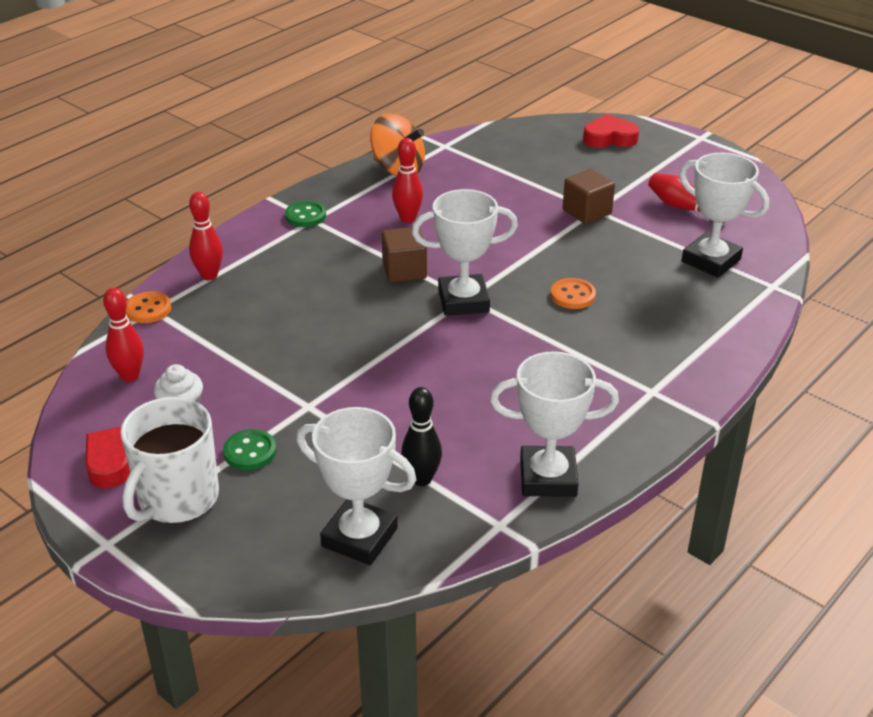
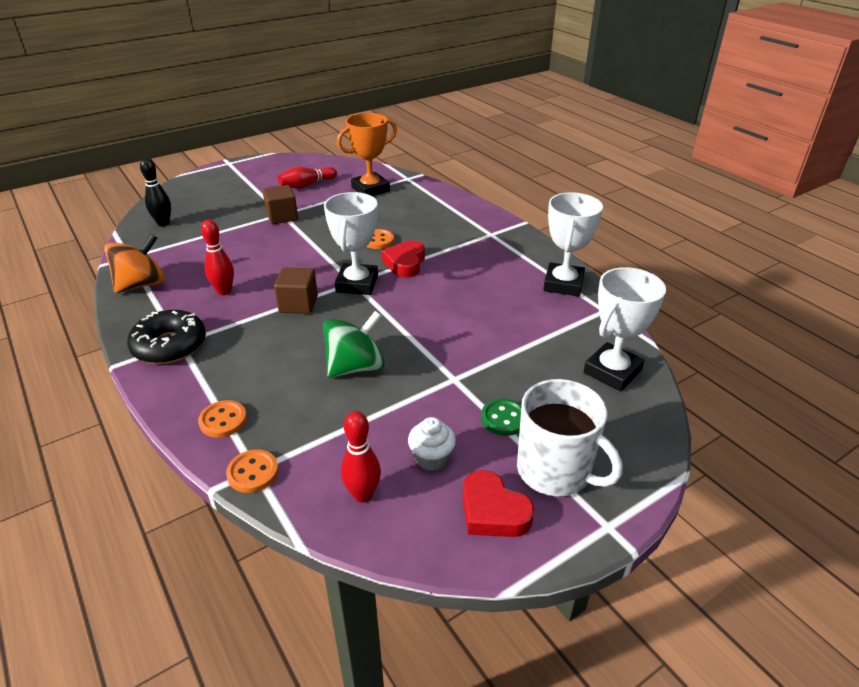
camera: 75 degrees left, 0 degrees up
red bowling pin [189,192,223,280] -> orange button [198,400,247,438]
green button [285,201,326,227] -> black donut [127,310,206,364]
black bowling pin [401,387,442,486] -> black bowling pin moved to [140,158,171,226]
red heart [583,114,639,148] -> red heart moved to [381,240,425,278]
white trophy [679,153,769,278] -> orange trophy [337,113,397,196]
none -> green spinning top [323,311,385,378]

